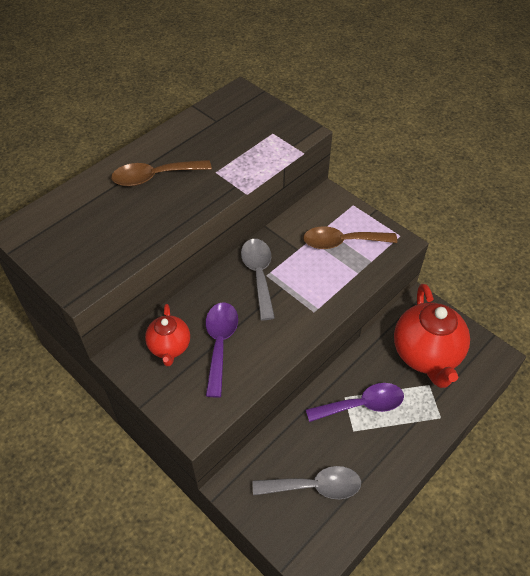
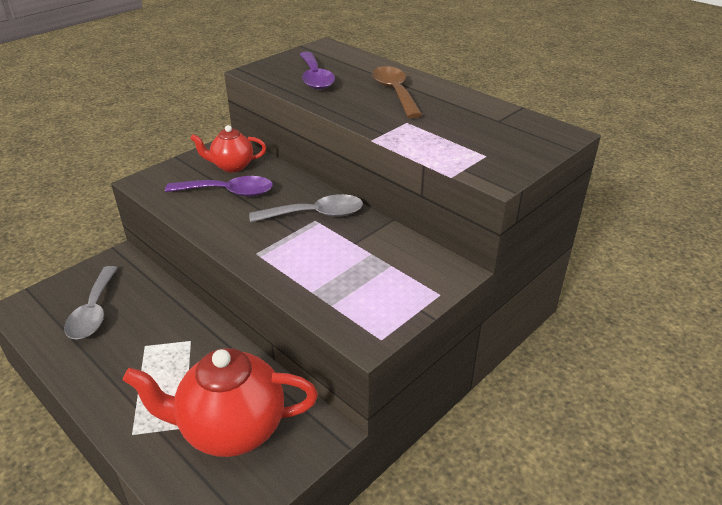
camera: 90 degrees right, 15 degrees down
brown spoon [303,226,397,249] -> none
purple spoon [306,383,404,422] -> purple spoon moved to [299,52,335,90]

